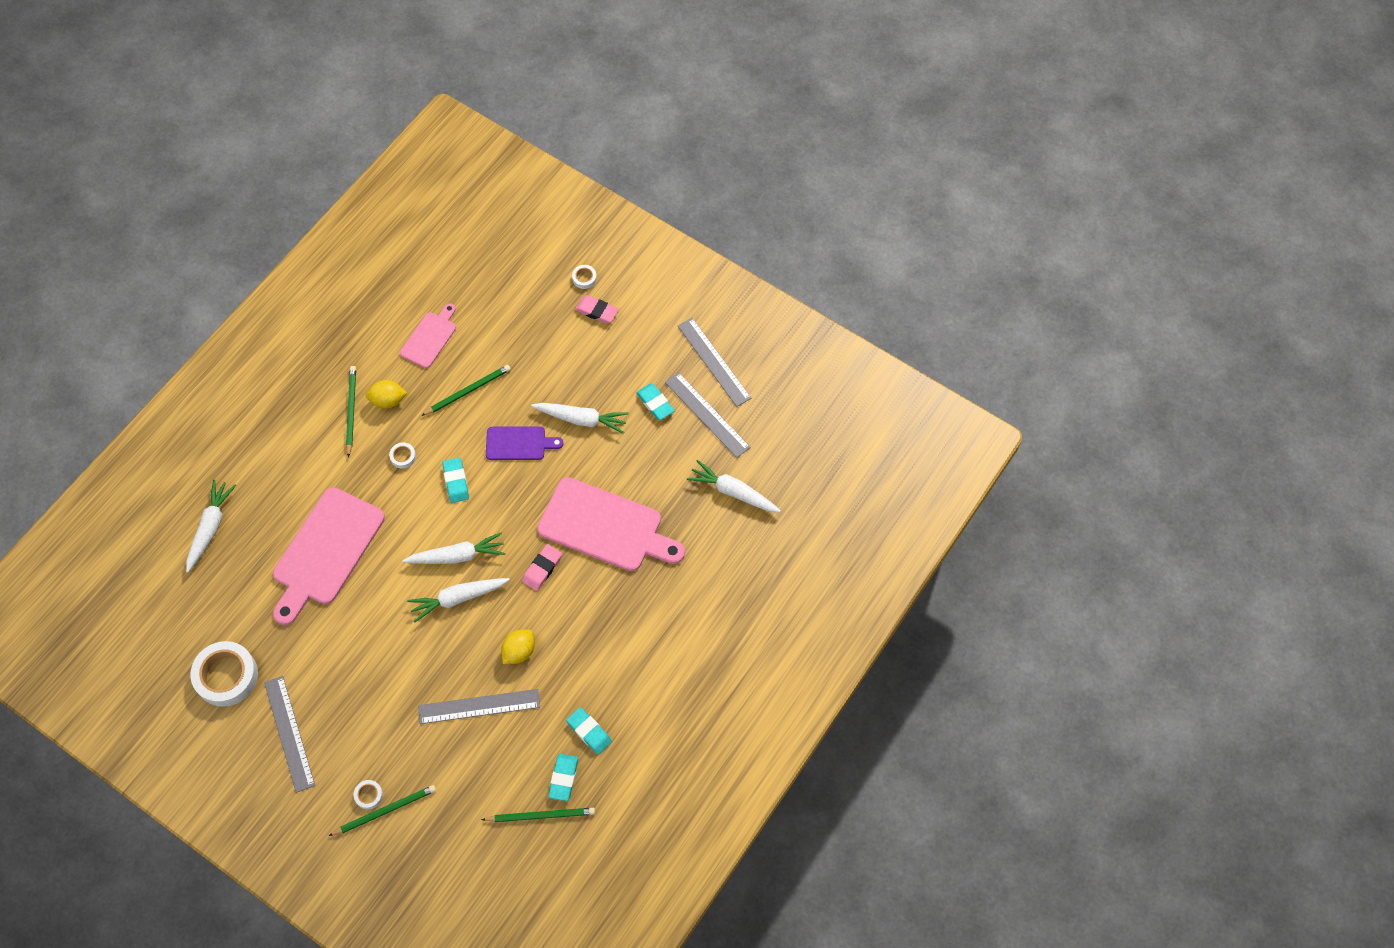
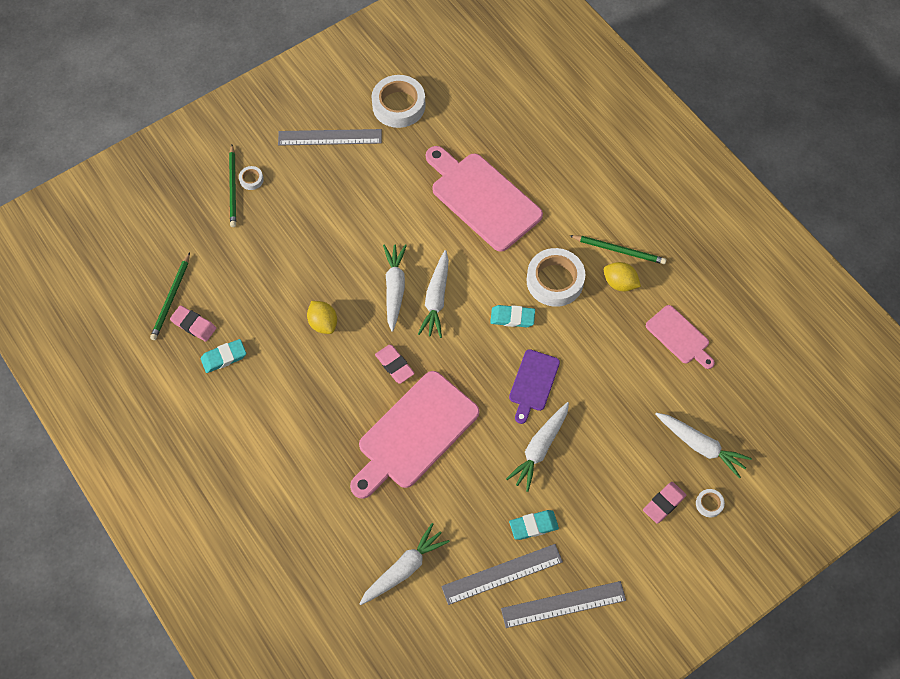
camera: 110 degrees right, 0 degrees up
white carrot [186,480,236,573] -> white carrot moved to [655,413,752,479]
yellow lemon [366,380,407,409] -> yellow lemon turned 75 degrees counterclockwise [604,262,641,291]
white tape [389,442,416,469] -> white tape [527,248,585,307], size x2.30
grey ruler [418,689,540,724] -> none
green pencil [421,365,511,416] -> none
turquoise eraser [548,754,578,801] -> pink eraser [170,305,216,342]

